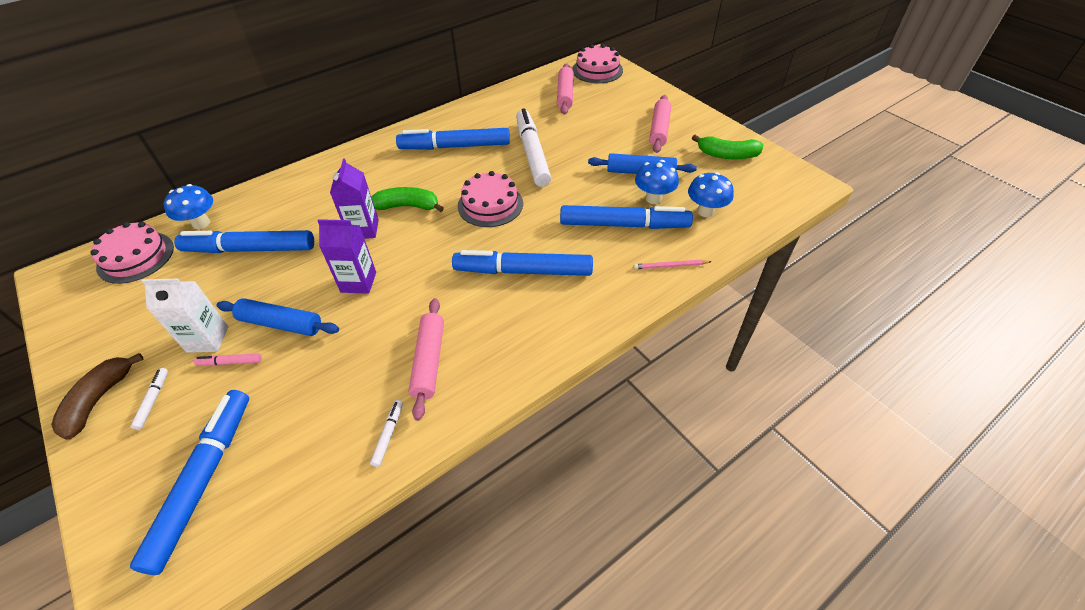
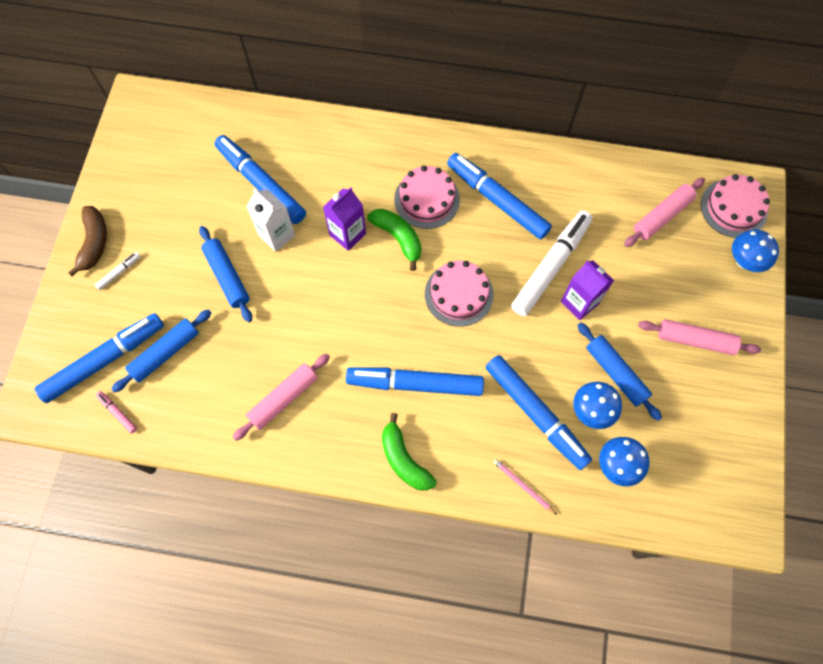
camera: 45 degrees right, 20 degrees up
brown banana [51,353,144,440] -> brown banana turned 120 degrees clockwise [68,206,107,277]
pink cake [91,222,174,284] -> pink cake moved to [394,165,460,229]
white carton [141,278,228,353] -> white carton moved to [247,189,295,252]
blue mushroom [164,184,213,229] -> blue mushroom moved to [732,229,779,272]
pink marker [194,353,262,366] -> pink marker moved to [96,391,137,433]
purple carton [317,219,376,294] -> purple carton moved to [561,260,614,320]
white marker [370,400,403,467] -> none
blue marker [452,250,593,276] -> blue marker turned 45 degrees counterclockwise [346,367,484,396]
pink rolling pin [649,95,671,153] -> pink rolling pin turned 45 degrees clockwise [638,319,761,355]
green banana [692,135,763,159] -> green banana moved to [382,413,437,491]
none -> blue rolling pin [111,309,212,393]

